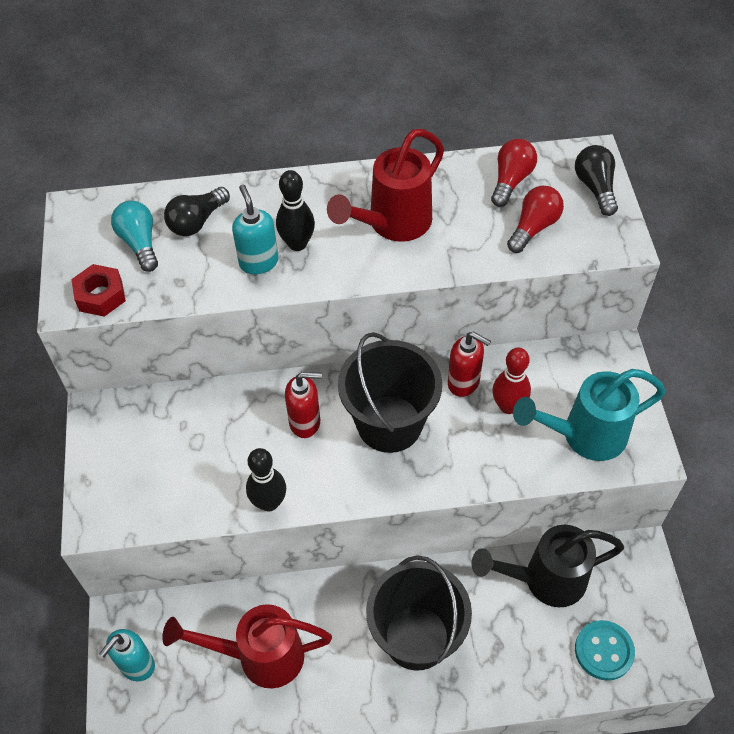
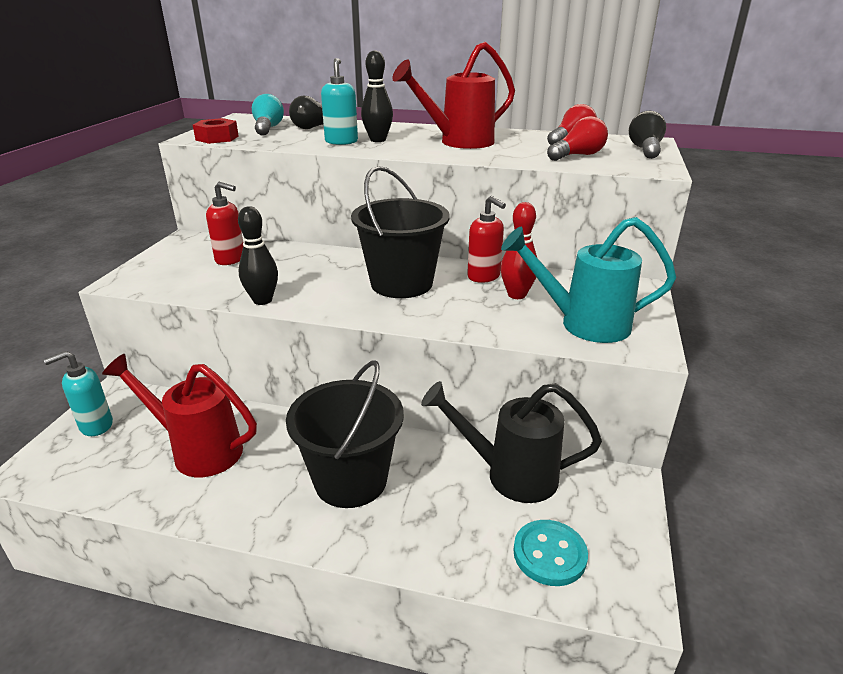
camera: 20 degrees right, 25 degrees down
red soap dispenser [285,372,322,438] -> red soap dispenser moved to [206,182,243,265]

